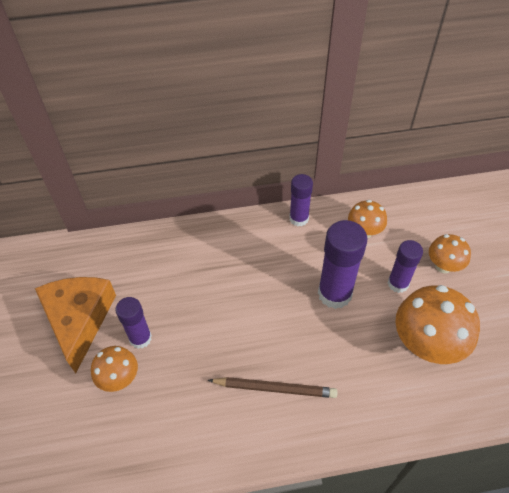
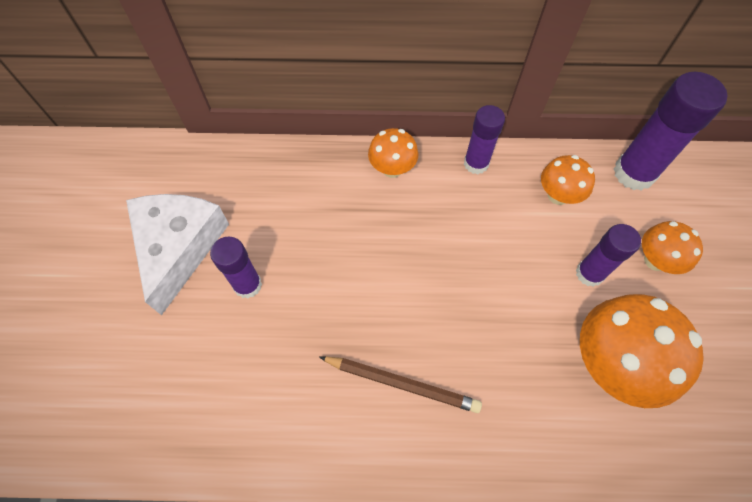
camera: 10 degrees right, 10 degrees up
orange cheese [35,277,116,373] -> white cheese [126,194,229,316]
orange mushroom [91,346,138,392] -> orange mushroom moved to [368,128,418,178]
purple glue stick [318,220,368,309] -> purple glue stick moved to [614,72,728,191]

